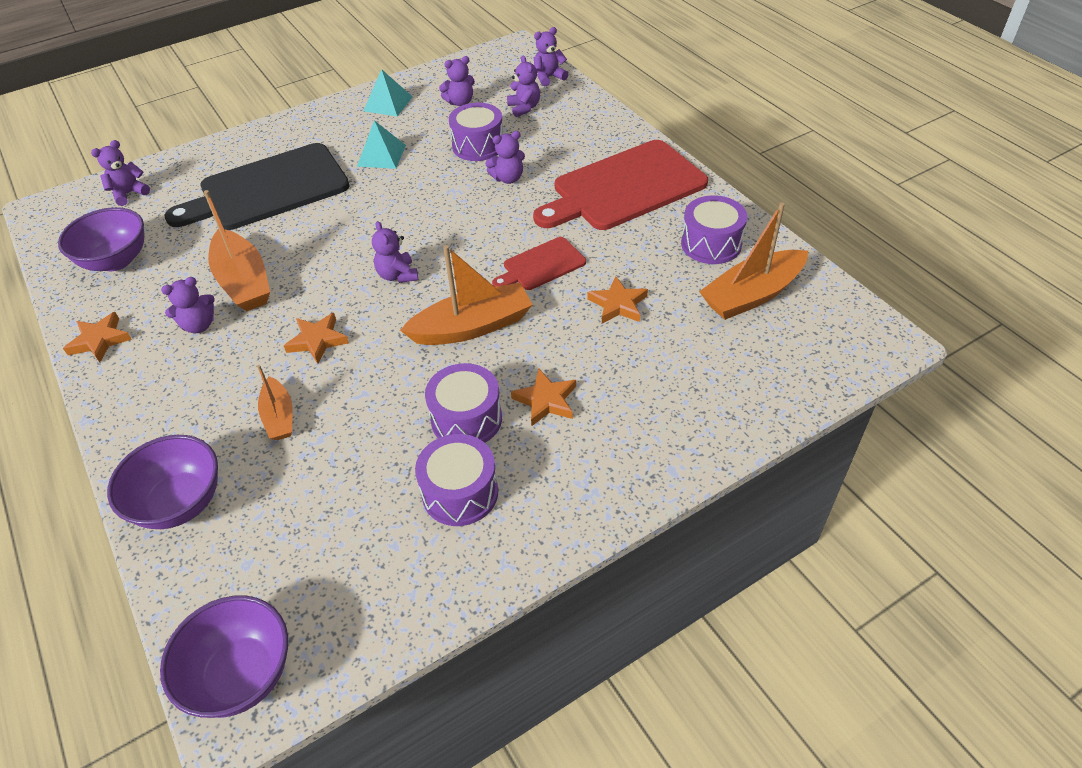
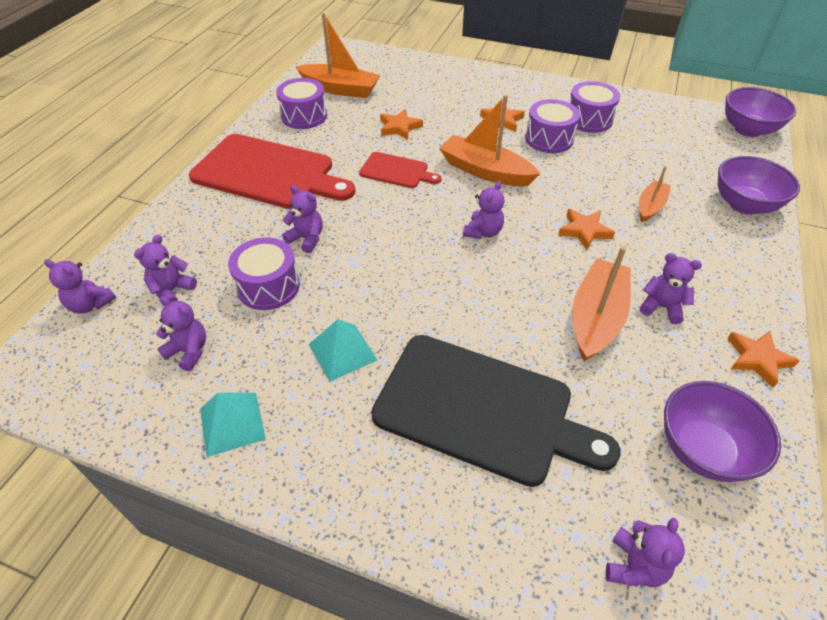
camera: 130 degrees left, 0 degrees up
purple teddy bear [91,140,150,206] -> purple teddy bear turned 75 degrees counterclockwise [606,518,685,587]

